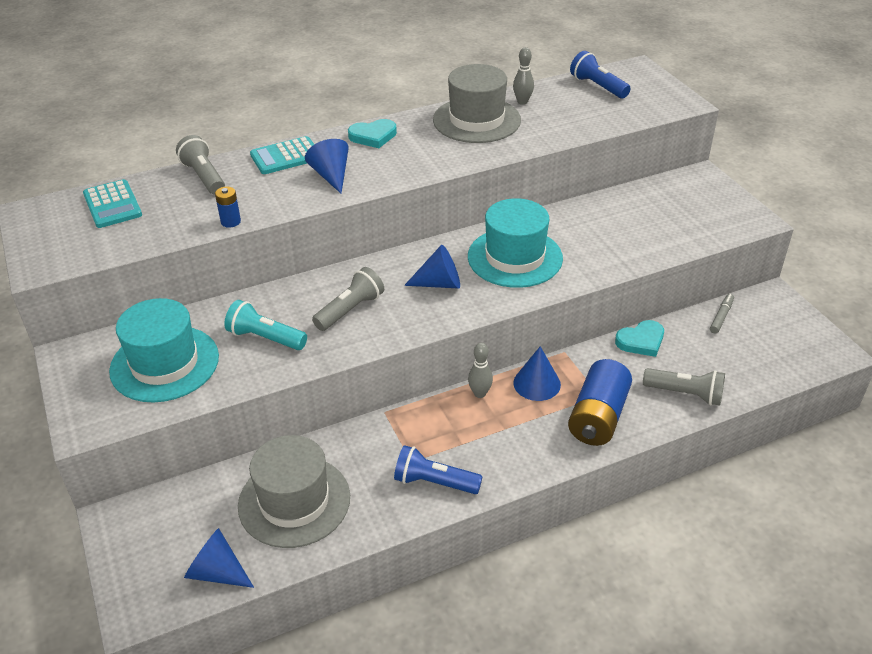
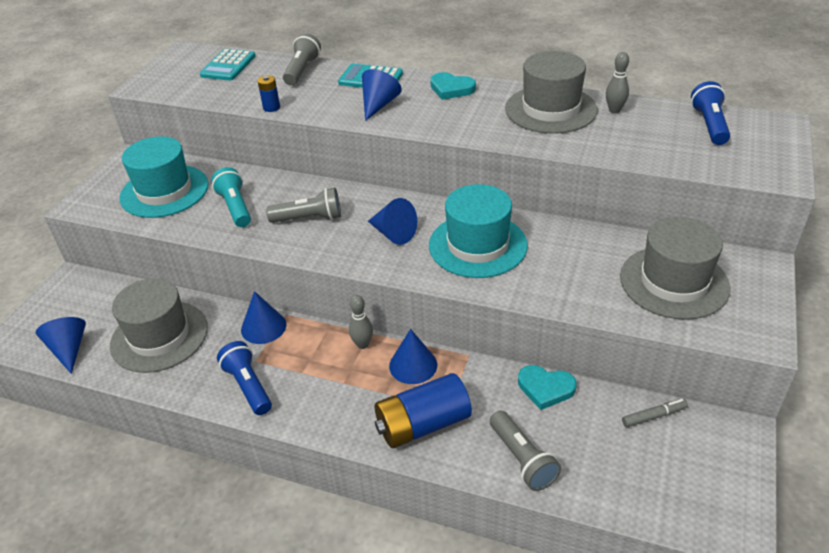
camera: 45 degrees right, 0 degrees up
none -> blue cone [241,291,286,344]
none -> grey hat [620,217,731,320]

